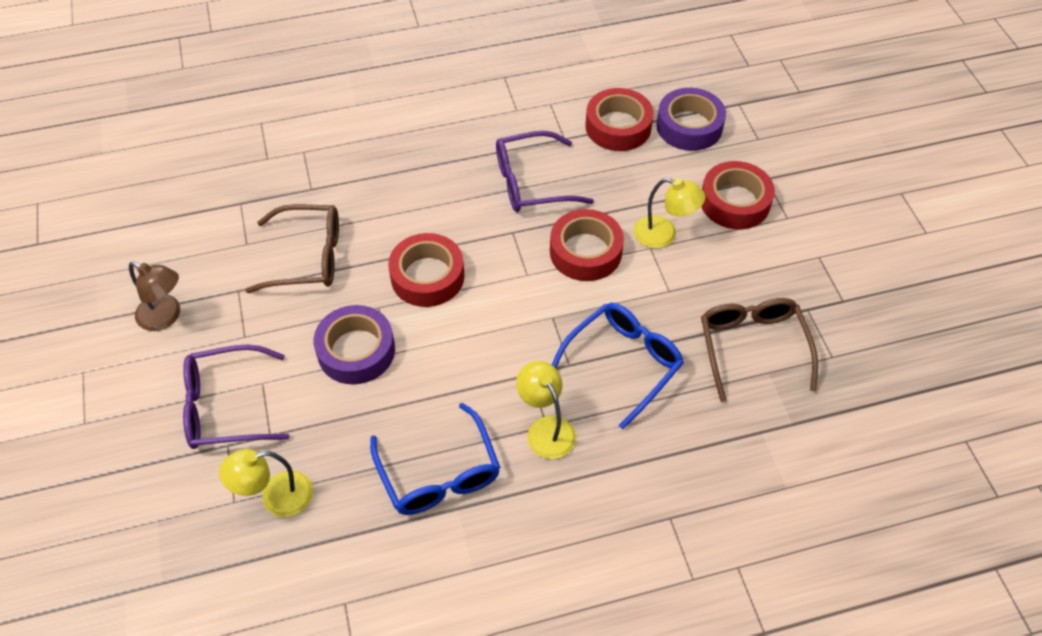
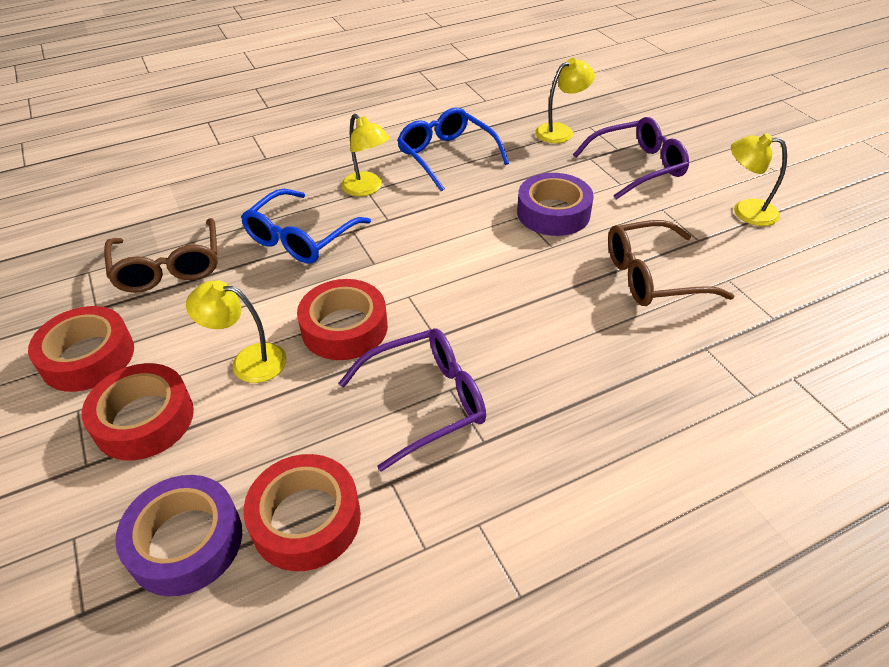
camera: 170 degrees right, 10 degrees down
brown lamp [129,262,180,331] -> yellow lamp [731,133,787,226]
red tape [388,233,464,307] -> red tape moved to [28,306,134,392]

